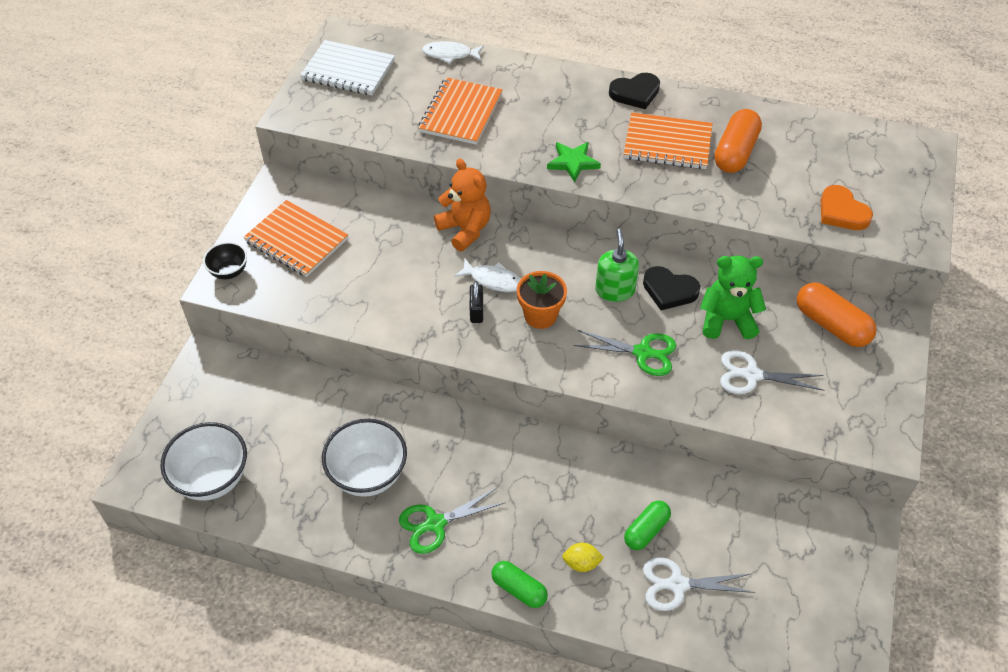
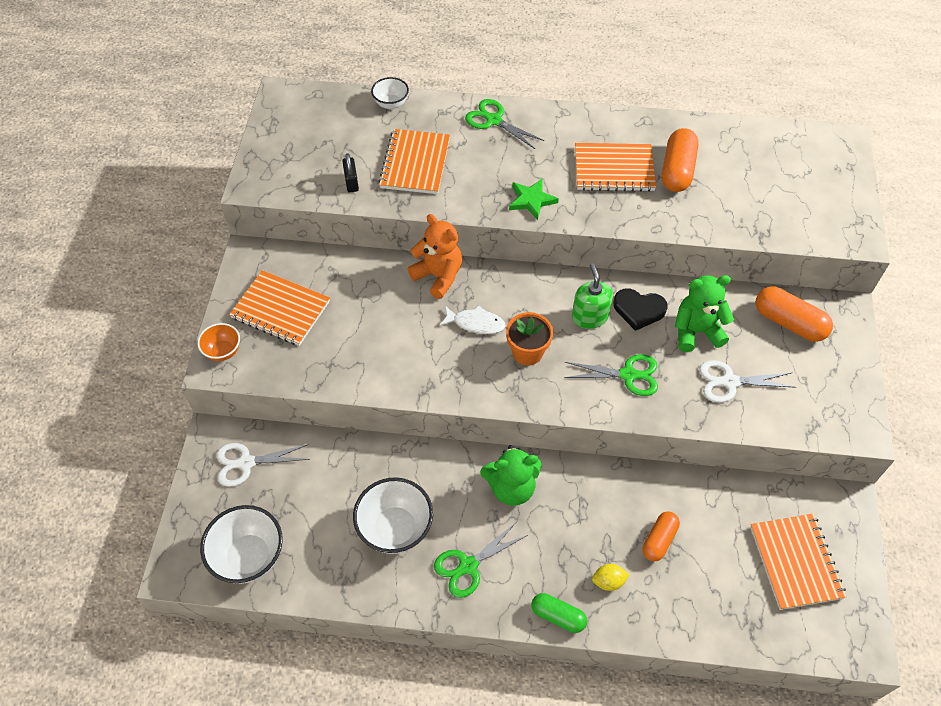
camera: 10 degrees left, 5 degrees up
black bowl [203,242,247,279] -> orange bowl [197,323,240,361]
white notebook [300,40,395,96] -> none
white fish [422,41,484,64] -> white bowl [371,77,409,109]
black padlock [470,281,483,323] -> black padlock moved to [342,153,359,192]
black heart [609,73,660,109] -> none
green capsule [624,500,671,550] -> orange capsule [643,511,680,562]
white scissors [643,557,755,611] -> white scissors moved to [216,443,310,487]
orange heart [821,185,873,230] -> none
none -> green scissors [465,99,545,149]
none -> green teddy bear [480,445,542,506]
none -> orange notebook [750,513,847,610]

